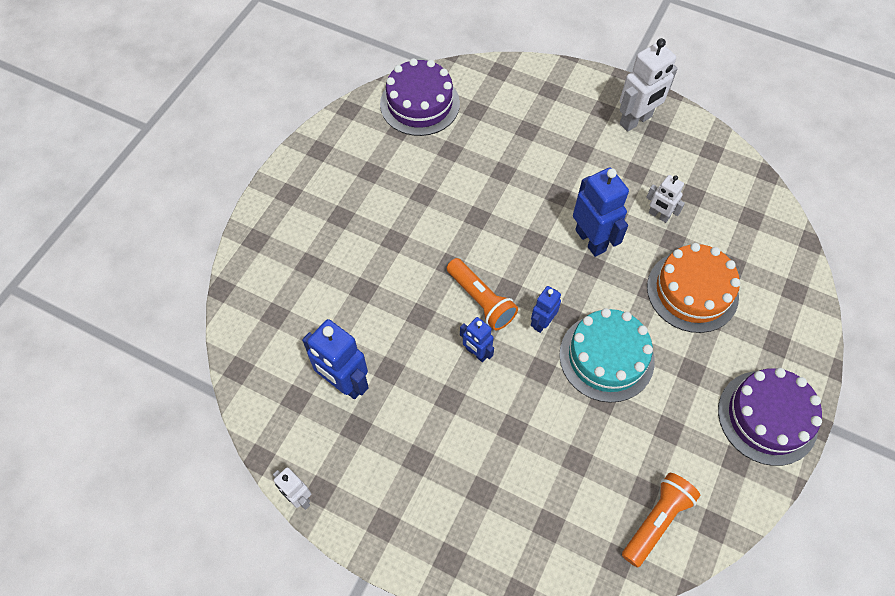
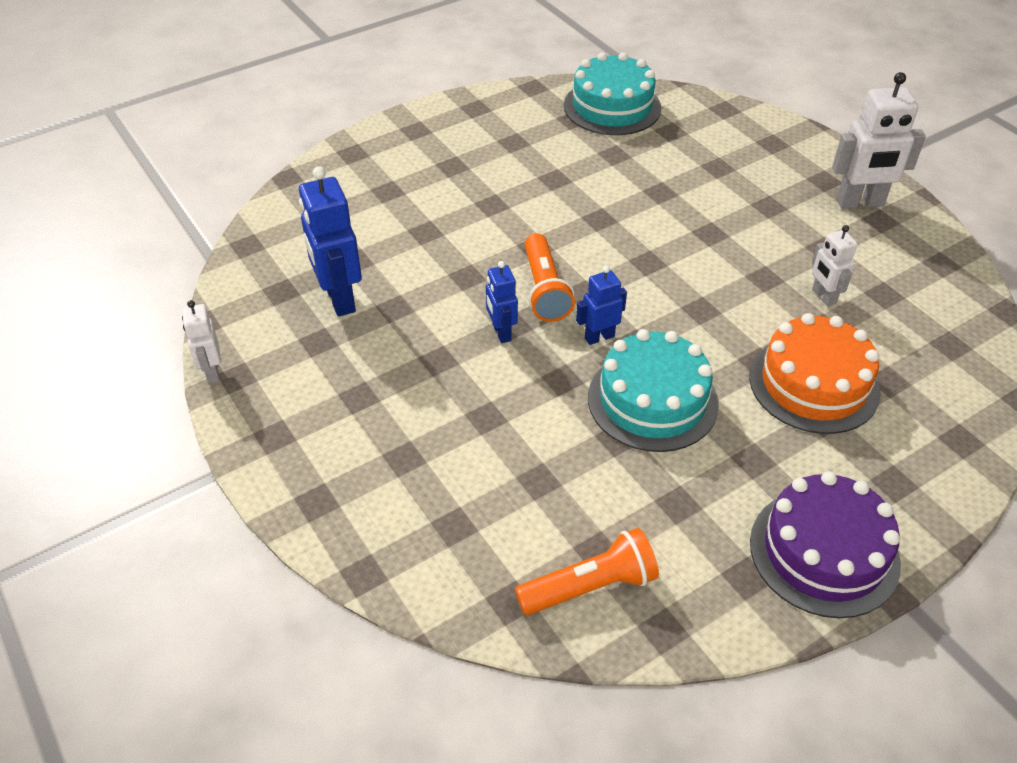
camera: 30 degrees right, 15 degrees down
purple cake [380,58,460,136] -> turquoise cake [564,52,661,135]
blue robot [573,168,629,257] -> none

